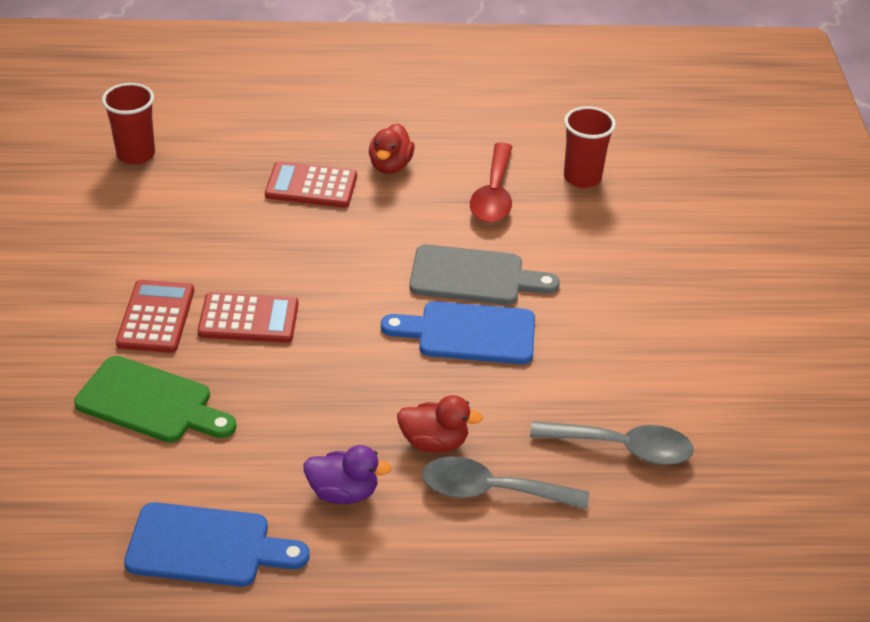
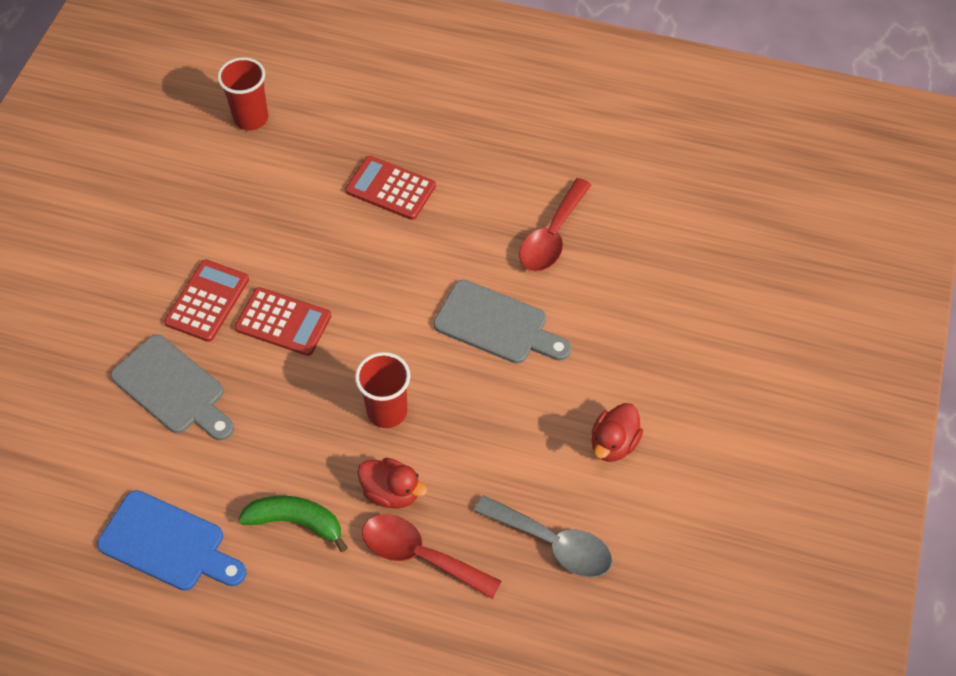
camera: 20 degrees right, 15 degrees up
green cutting board [74,356,237,442] -> grey cutting board [111,335,234,441]
purple duck [303,445,391,504] -> green banana [238,496,348,552]
red duck [369,124,414,174] -> red duck moved to [591,403,643,462]
blue cutting board [381,301,535,364] -> none
grey spoon [422,456,589,510] -> red spoon [362,514,502,599]
red cup [564,106,616,188] -> red cup moved to [355,352,410,428]

